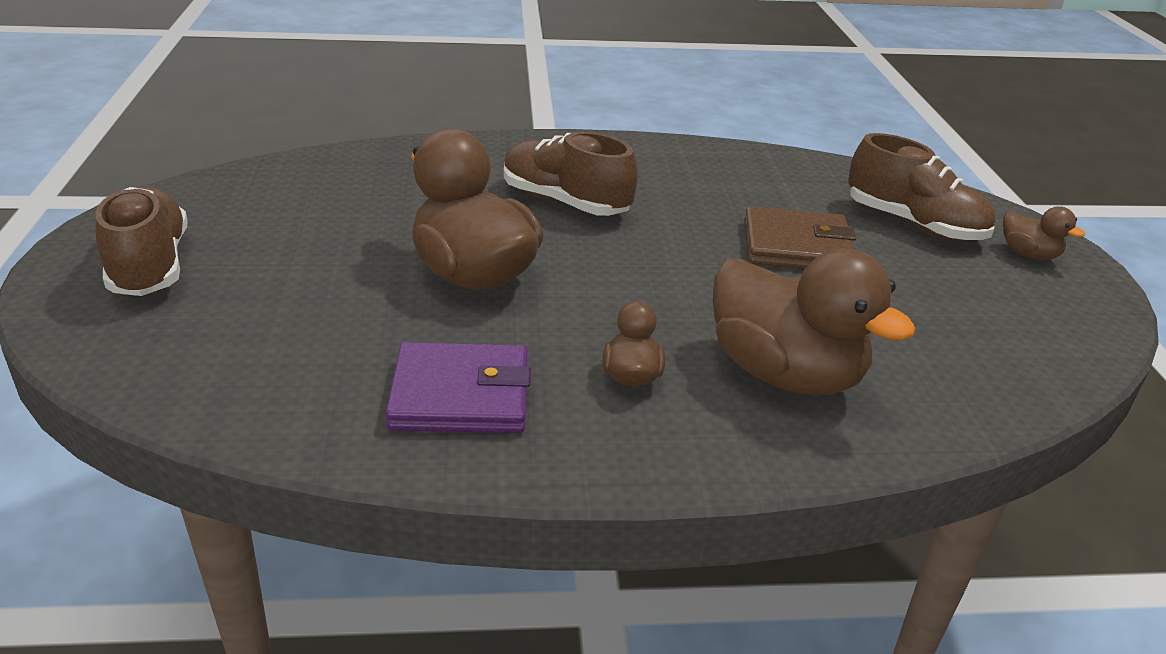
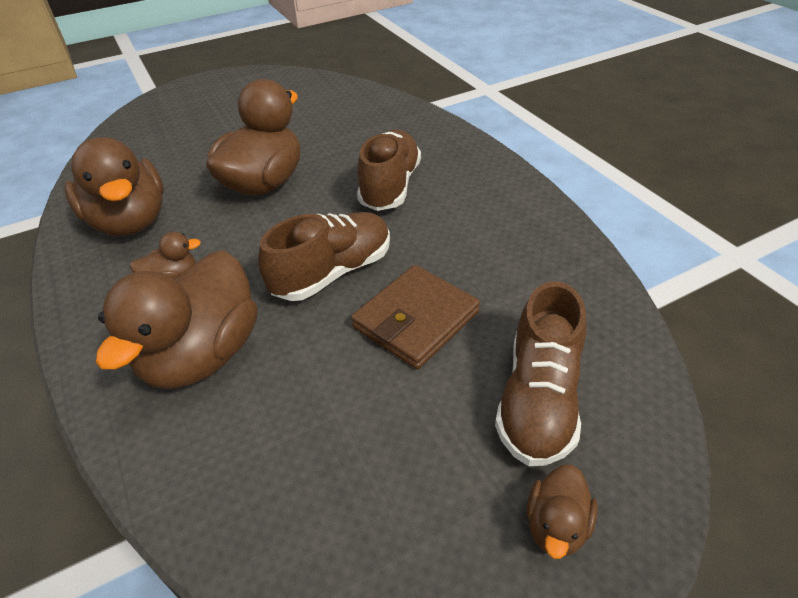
camera: 70 degrees right, 10 degrees up
brown shoe [95,186,188,296] -> brown shoe moved to [258,212,390,301]
purple wallet [385,342,531,433] -> brown duck [64,137,164,236]
brown wallet [744,206,856,269] -> brown wallet turned 60 degrees clockwise [351,265,480,369]

